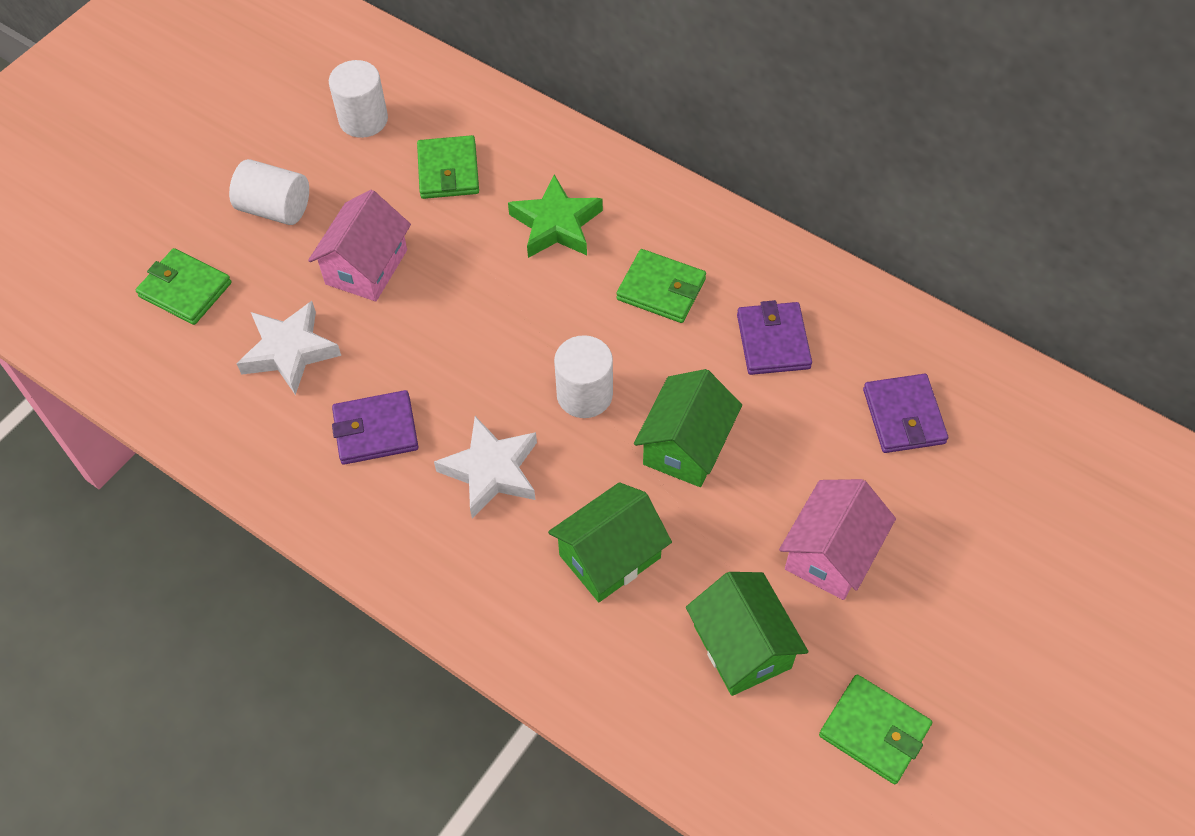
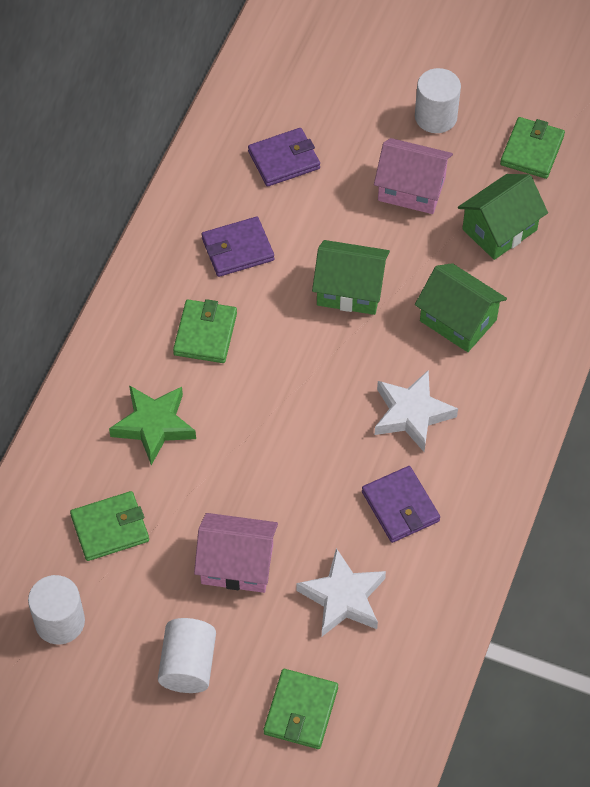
camera: 105 degrees left, 0 degrees up
white cylinder [554,335,613,418] -> white cylinder moved to [415,68,461,133]

